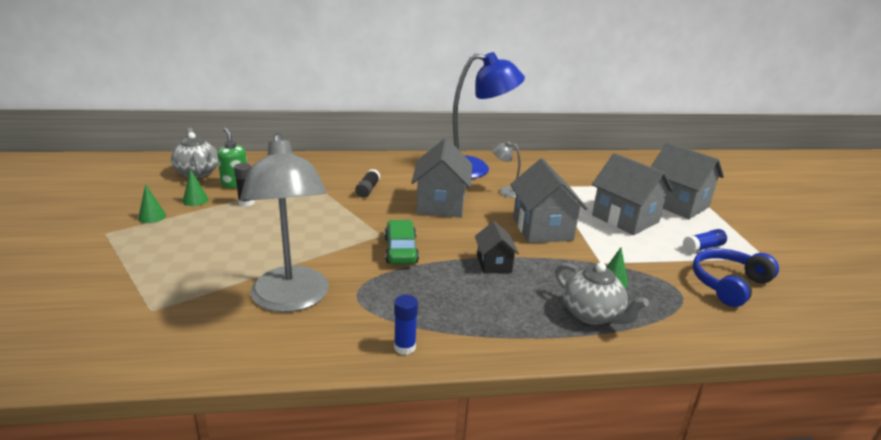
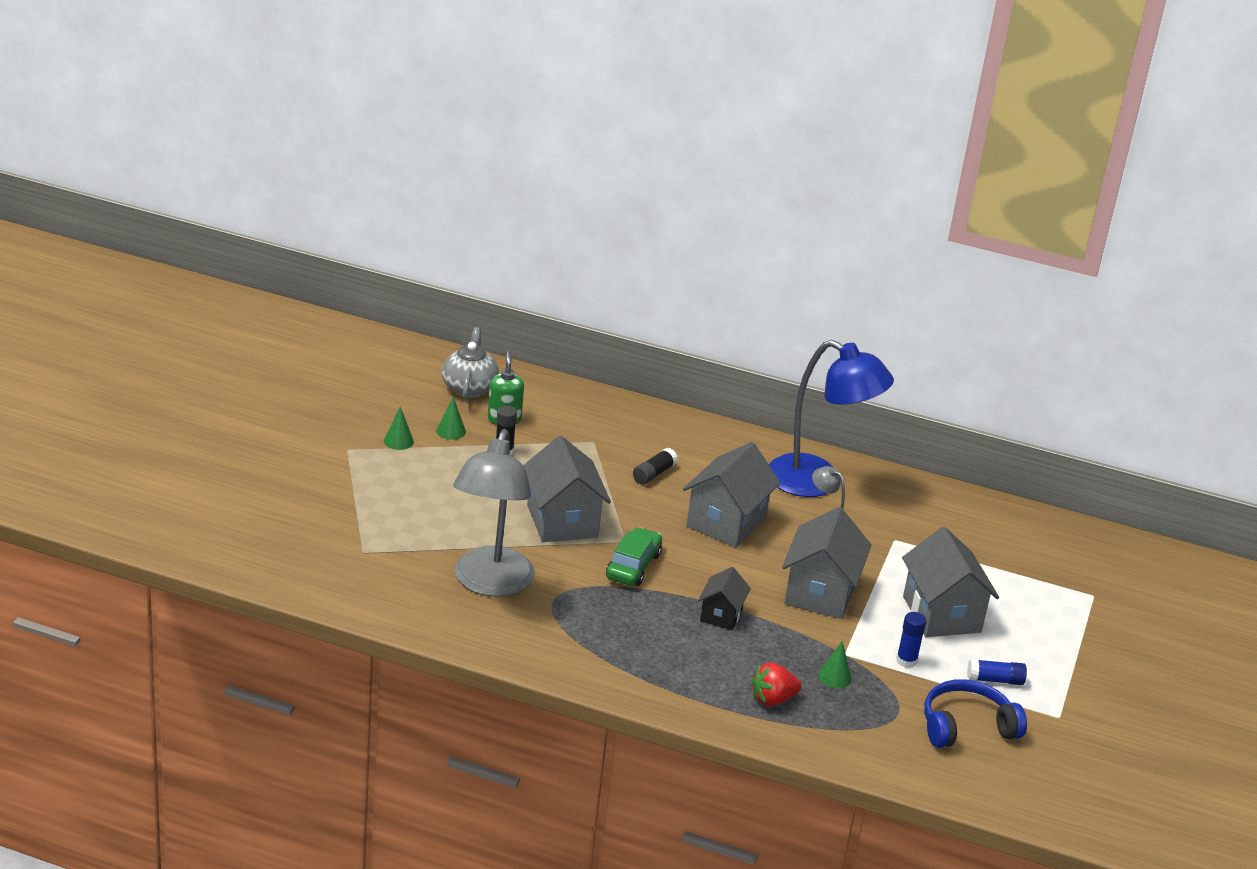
camera: 25 degrees right, 5 degrees up
blue glue stick [394,295,418,355] -> blue glue stick moved to [896,612,927,668]
grey teapot [555,263,649,325] -> red strawberry [752,662,802,706]
grey house [651,142,724,219] -> grey house moved to [523,436,611,542]

